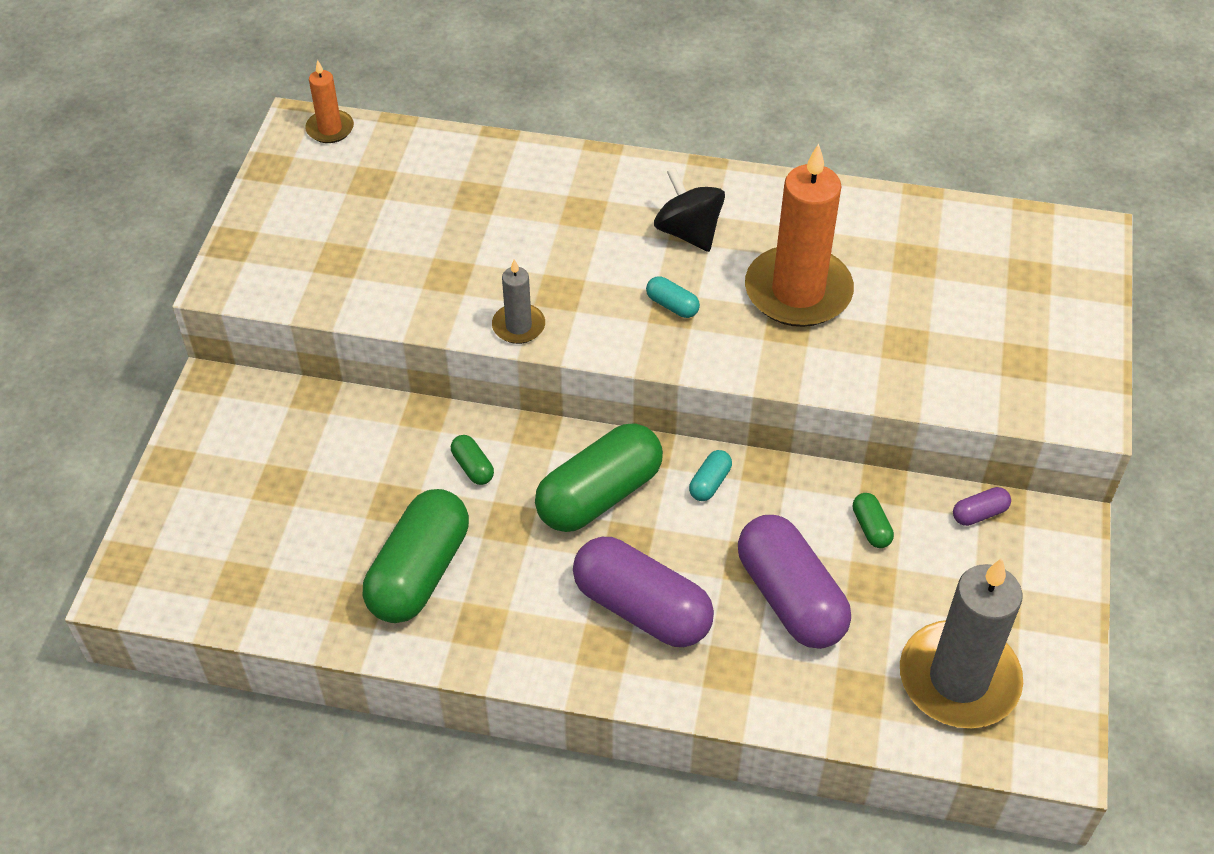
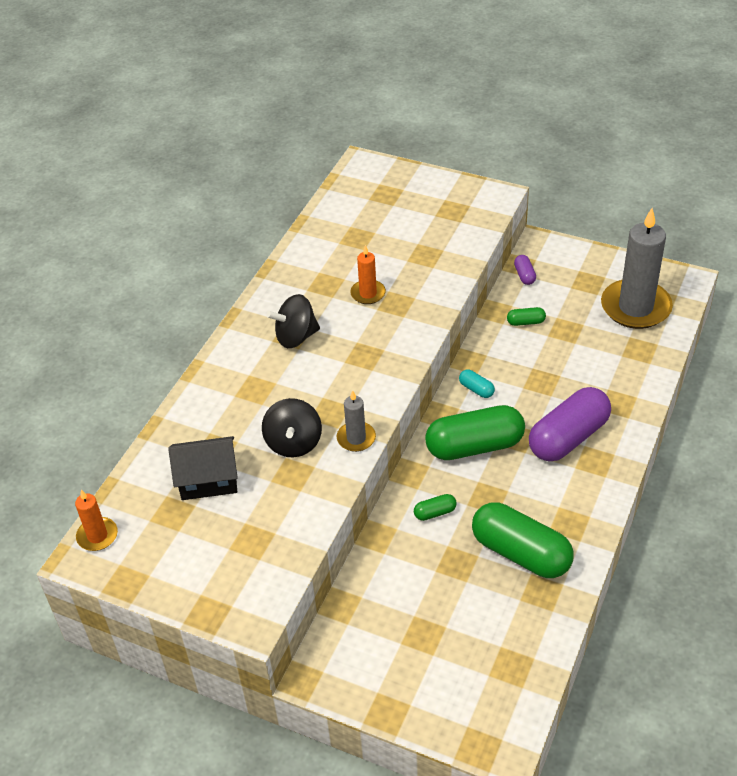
camera: 75 degrees left, 5 degrees down
green capsule [535,423,663,532] -> green capsule turned 75 degrees counterclockwise [425,405,525,460]
turquoise capsule [646,276,700,318] -> none
purple capsule [738,515,851,649] -> none
orange candle [745,143,854,327] -> orange candle [350,245,386,304], size x0.48
none -> black house [168,436,238,500]
none -> black spinning top [262,398,322,458]

